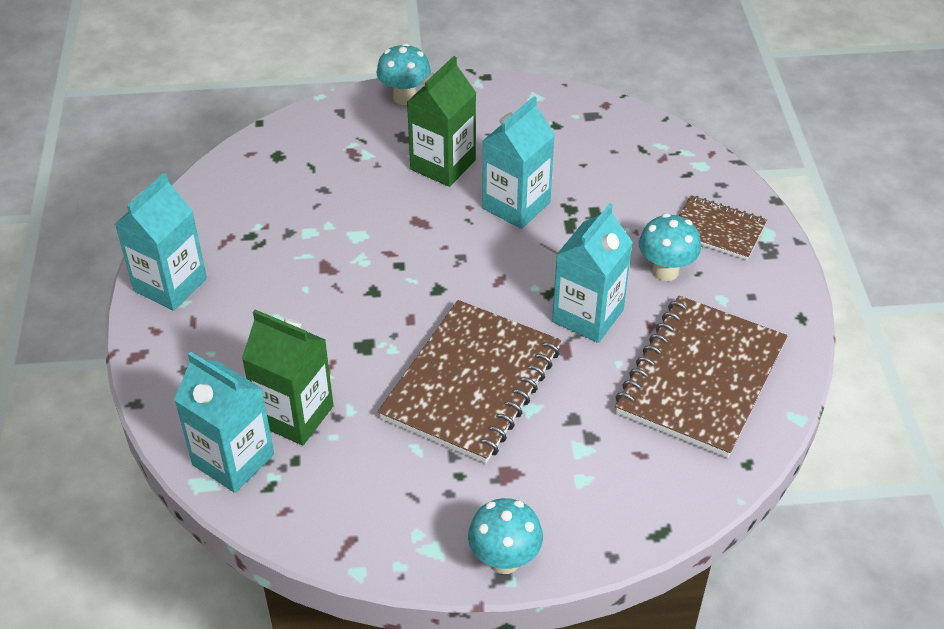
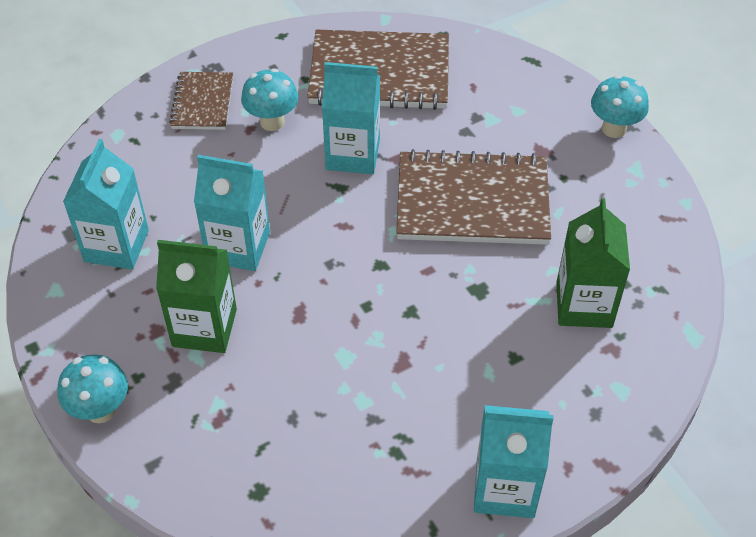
camera: 115 degrees left, 5 degrees up
turquoise carton [174,352,274,493] -> turquoise carton moved to [63,139,149,269]

